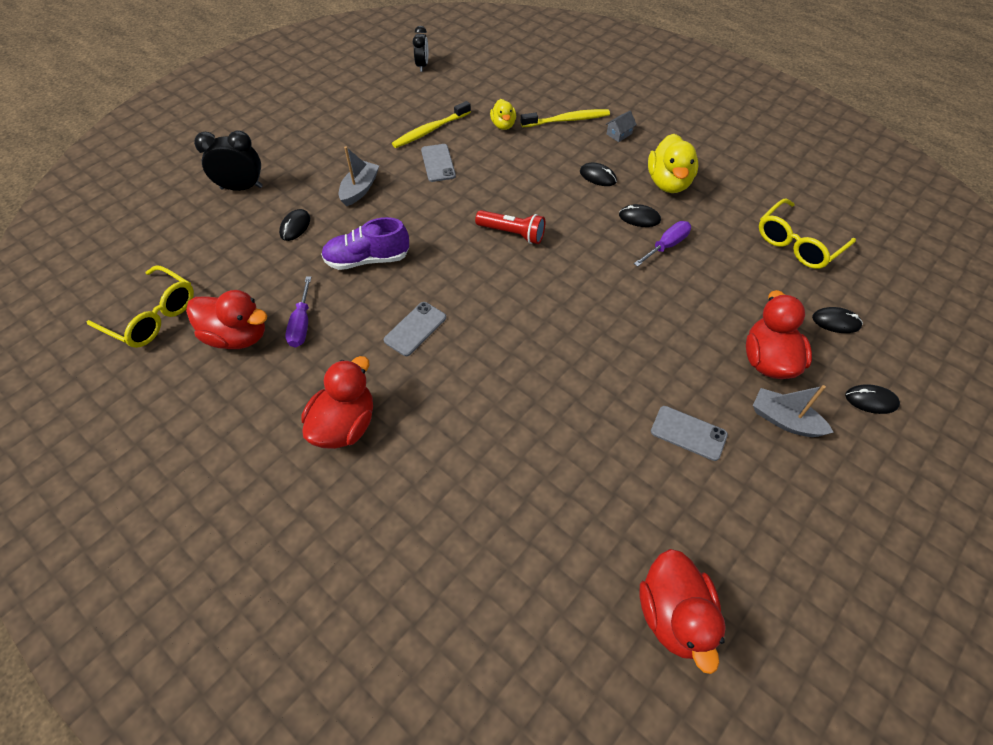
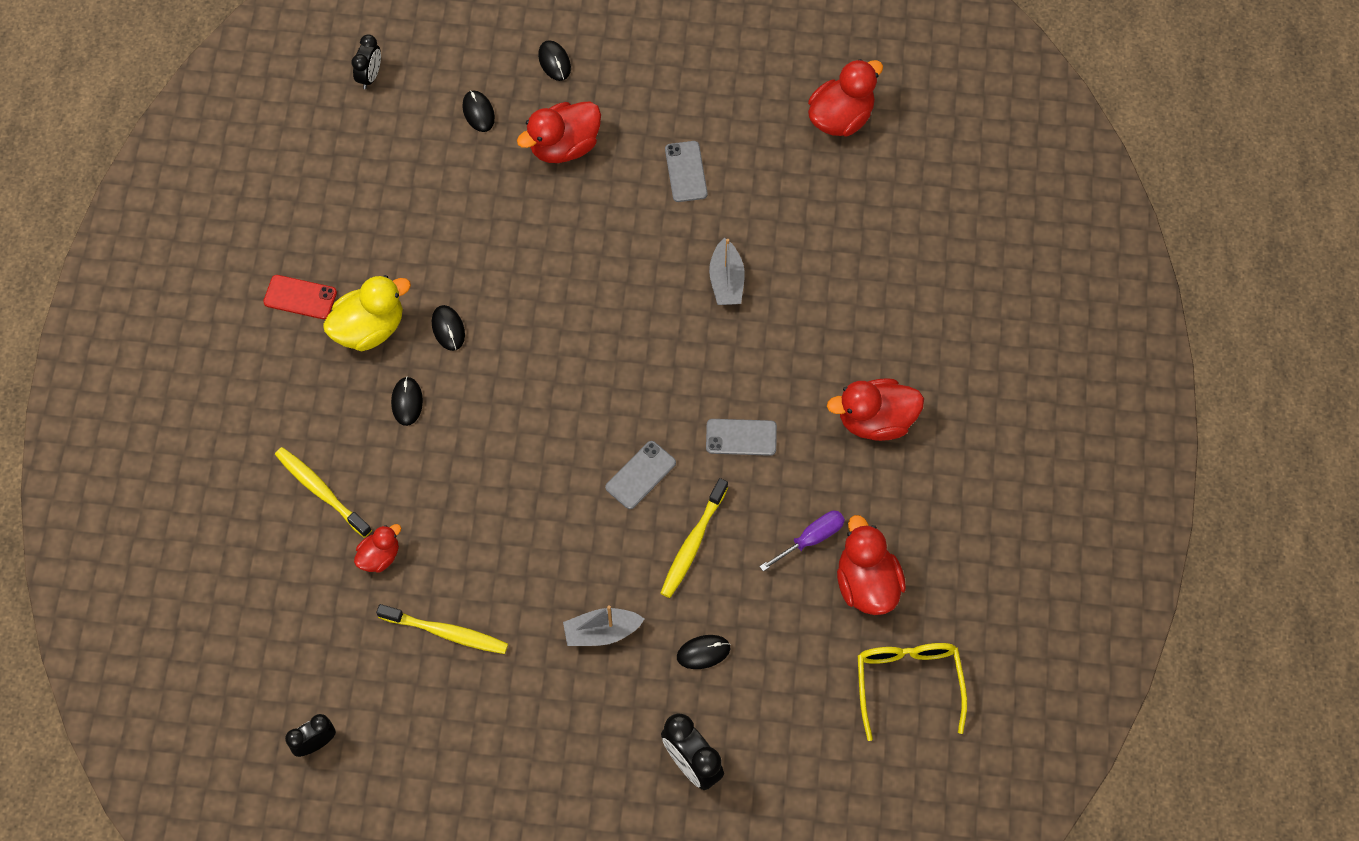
camera: 125 degrees left, 10 degrees up
purple shoe [321,217,409,270] -> yellow toothbrush [661,478,728,598]
grey phone [421,144,456,182] -> grey phone moved to [605,441,676,509]
red flashlight [475,210,545,244] -> none
yellow duck [490,99,516,130] -> red duck [354,524,401,572]
grey house [606,111,637,142] -> none
purple screwdriver [634,221,691,267] -> none
grey boat [753,385,834,437] -> grey boat moved to [709,238,745,305]
yellow glasses [759,198,856,269] -> none
none -> red phone [263,275,337,319]
none -> black clock [352,34,381,89]

